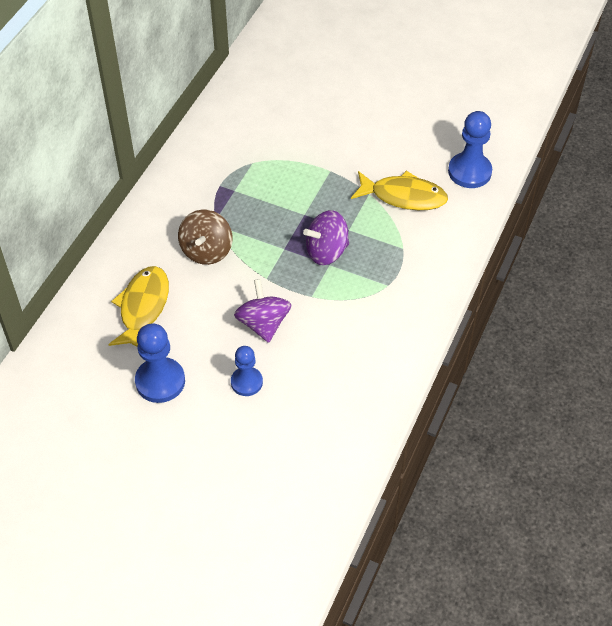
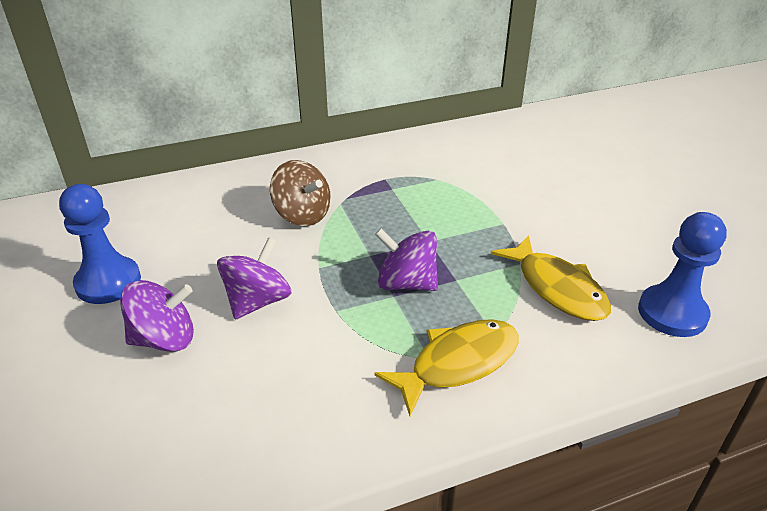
camera: 45 degrees right, 15 degrees down
yellow fish [108,266,169,347] -> yellow fish moved to [375,319,519,416]
brown spinning top [178,209,233,265] -> brown spinning top turned 105 degrees counterclockwise [270,160,331,226]
blue pawn [231,346,263,396] -> purple spinning top [120,280,194,352]

